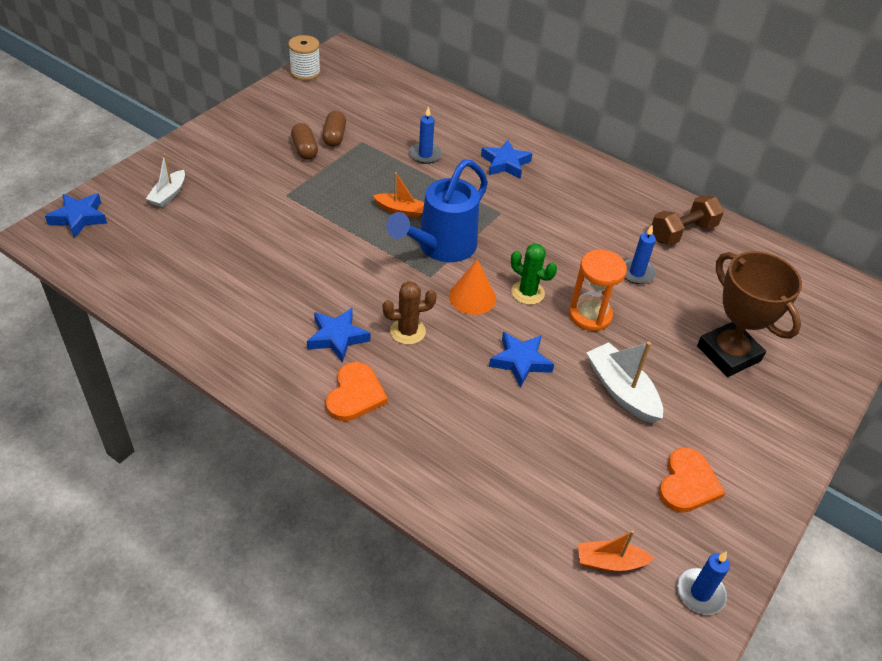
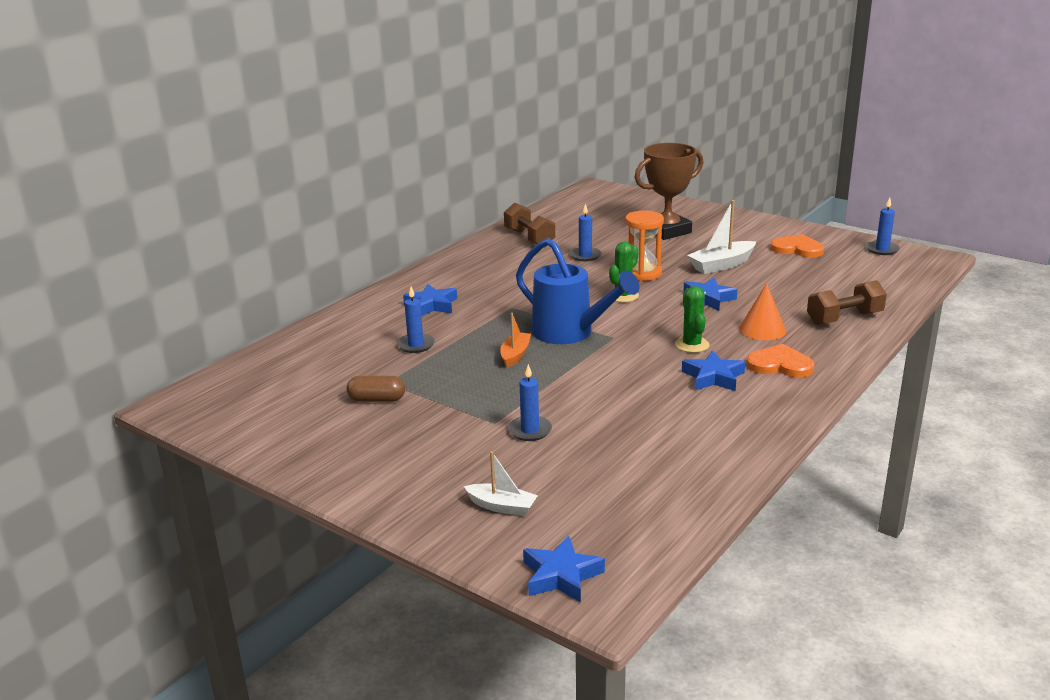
camera: 85 degrees left, 20 degrees down
white spool [288,35,321,81] -> none
brown capsule [291,123,318,160] -> none
brown cactus [383,281,437,345] -> green cactus [675,286,709,353]
orange cone [449,259,496,315] -> orange cone moved to [739,283,786,340]
orange boat [578,530,654,572] -> none
none -> blue candle [508,364,552,441]
none -> brown dumbbell [807,280,887,325]

